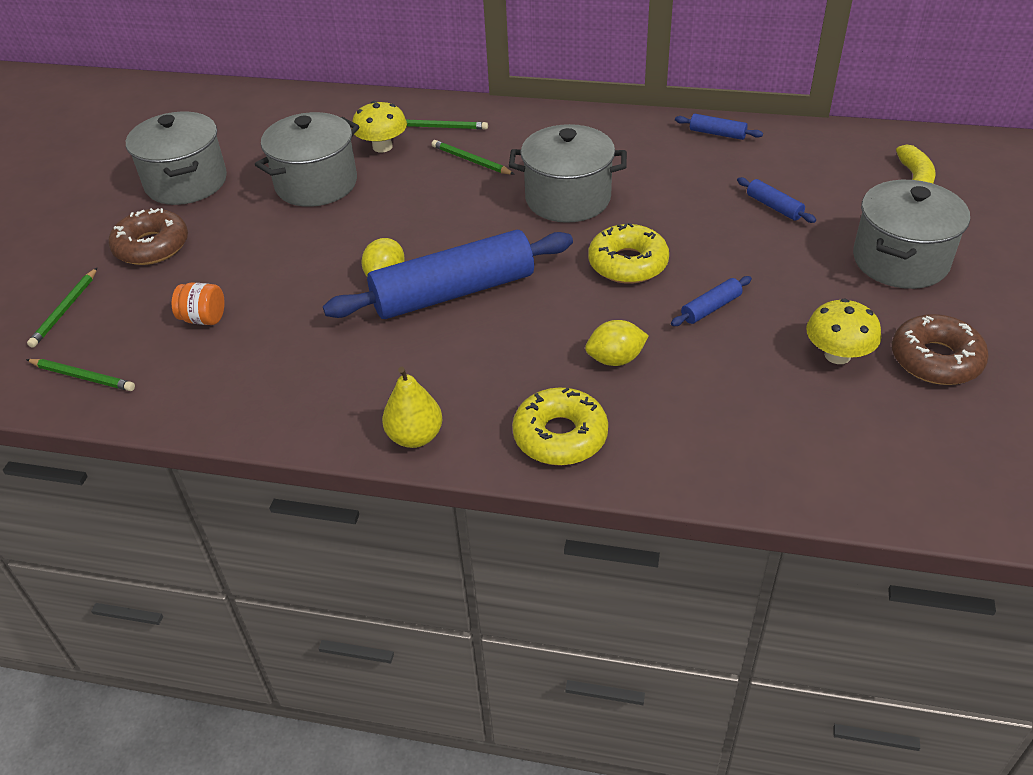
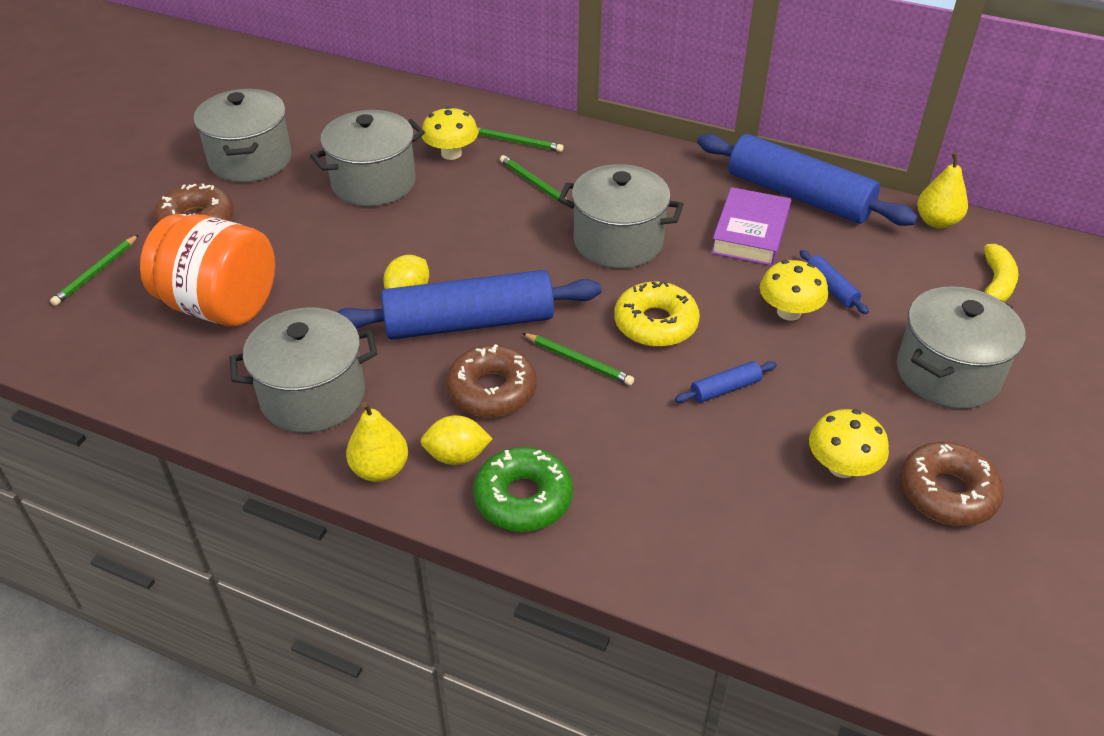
camera: 10 degrees right, 0 degrees up
green pencil [26,359,135,391] -> green pencil moved to [522,333,634,385]
orange jar [172,282,225,325] -> orange jar [140,214,275,327], size x2.41
yellow donut [512,387,608,466] -> green donut [473,447,573,532]
yellow lemon [585,320,649,366] -> yellow lemon moved to [420,415,493,465]
blue rolling pin [675,114,763,140] -> blue rolling pin [697,134,918,226], size x2.46
none -> grey pot [230,307,377,433]
none -> brown donut [446,344,537,417]
none -> purple book [711,187,791,266]
none -> yellow mushroom [760,260,828,321]
none -> yellow pear [917,152,968,229]

